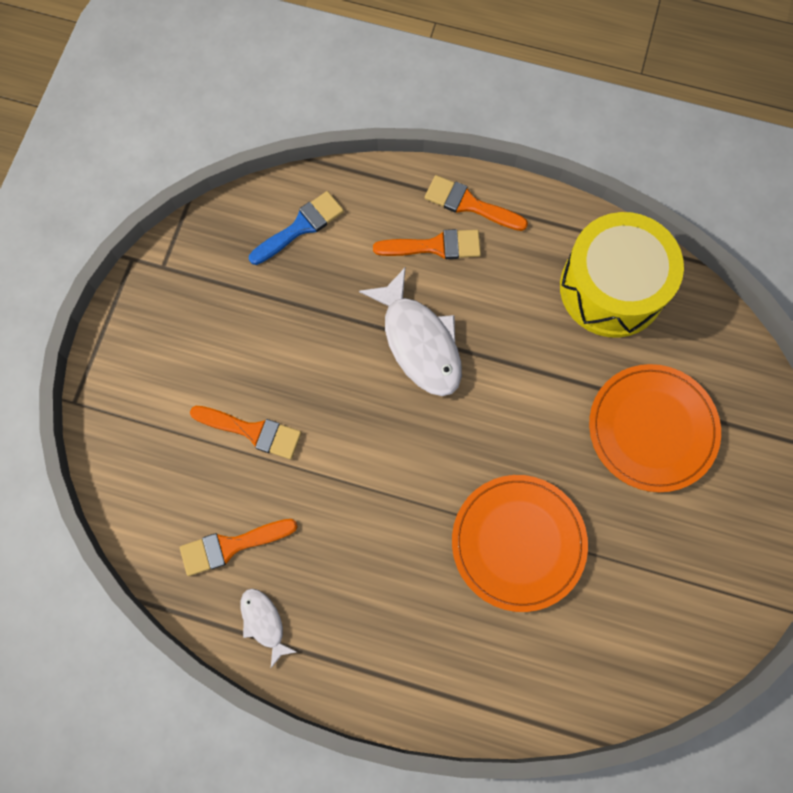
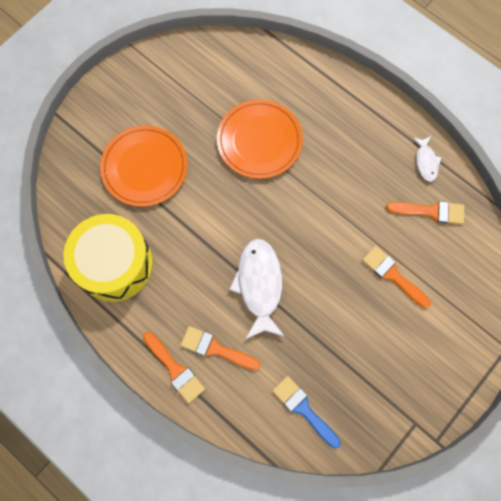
camera: 155 degrees left, 0 degrees up
blue brush [249,191,344,265] -> blue brush turned 60 degrees clockwise [272,376,341,448]

